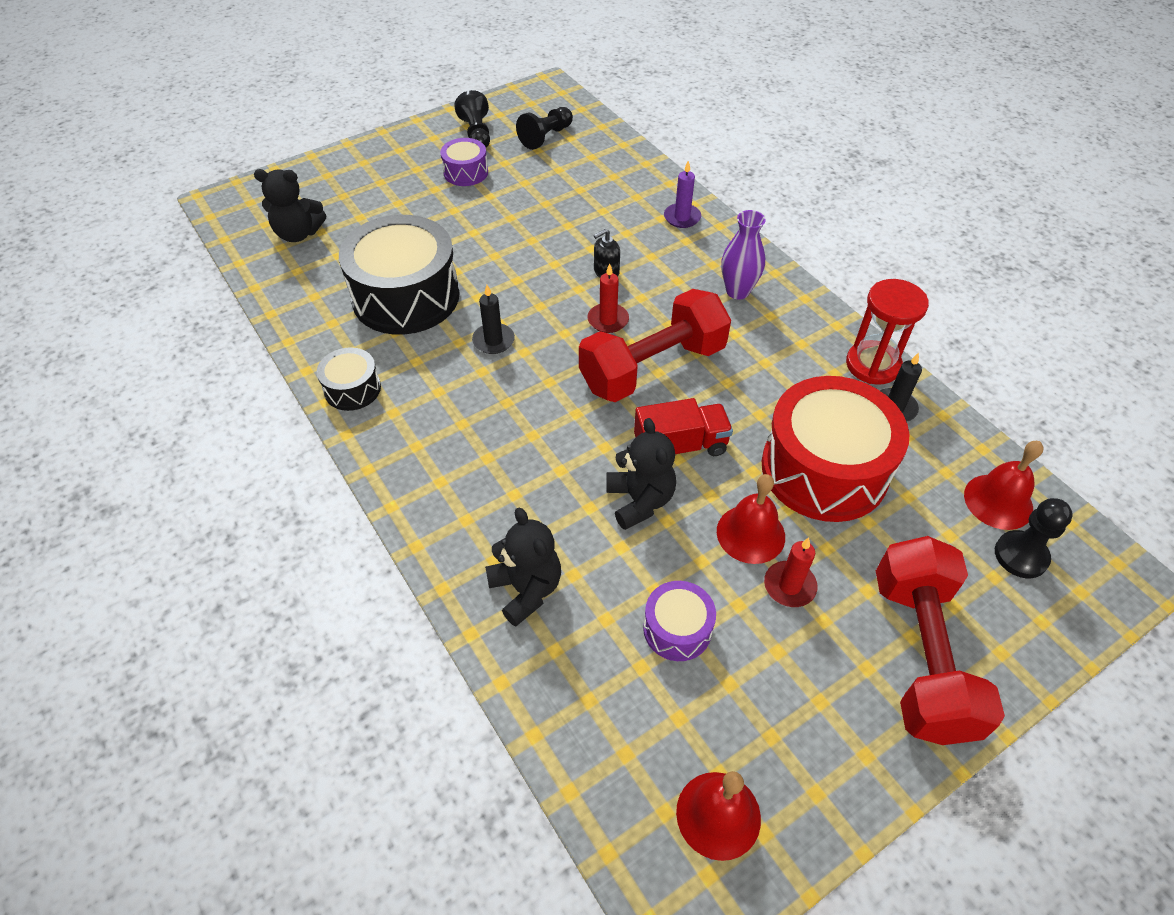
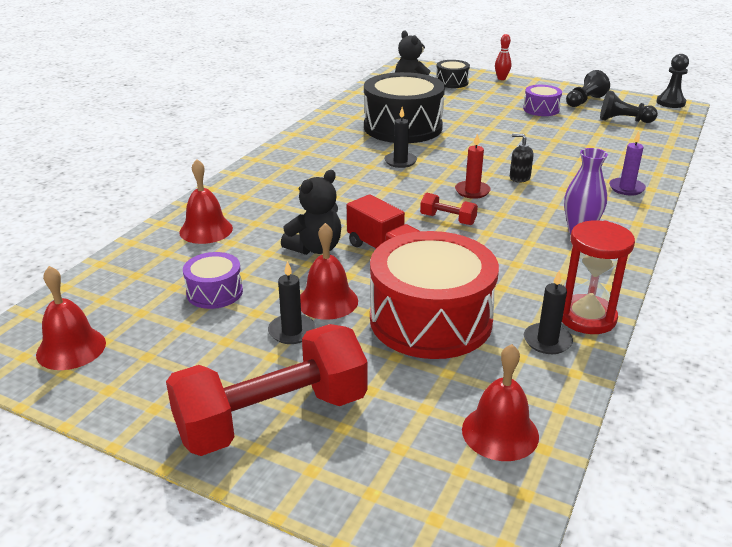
camera: 60 degrees right, 20 degrees down
black drum [317,347,381,411] -> black drum moved to [436,60,470,88]
black teddy bear [485,508,561,627] -> red bell [179,159,233,244]
red dumbbell [579,289,731,402] -> red dumbbell [420,193,478,225], size x0.42
red candle [764,538,818,607] -> black candle [268,261,316,344]
black pawn [995,498,1073,578] -> black pawn moved to [656,54,689,108]
none -> red bowling pin [495,34,511,80]

